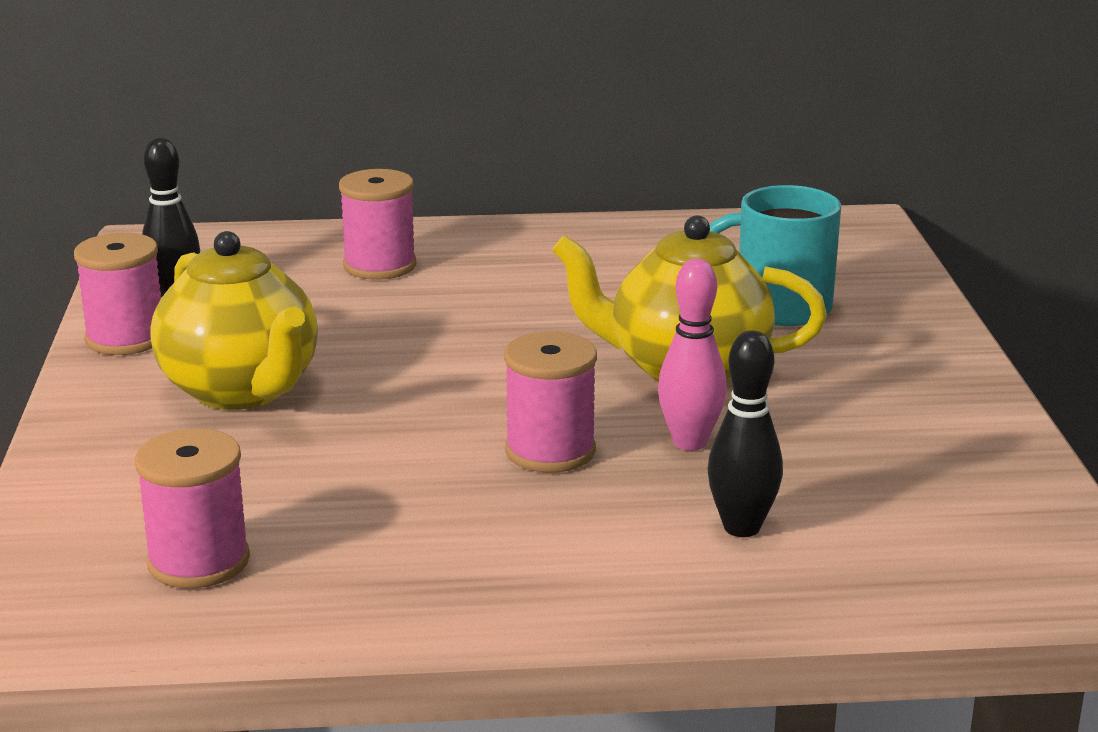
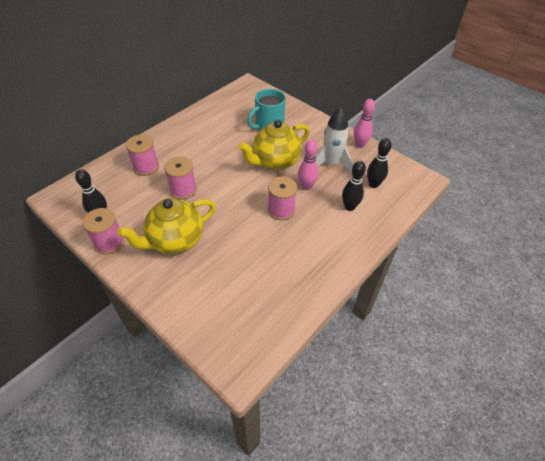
camera: 45 degrees left, 25 degrees up
pink spool [135,429,250,588] -> pink spool moved to [164,157,197,199]
yellow teapot [150,231,318,410] -> yellow teapot turned 135 degrees clockwise [117,198,216,254]
none -> white rocket [315,107,353,173]
none -> pink bowling pin [354,99,375,148]
none -> black bowling pin [367,138,391,188]

